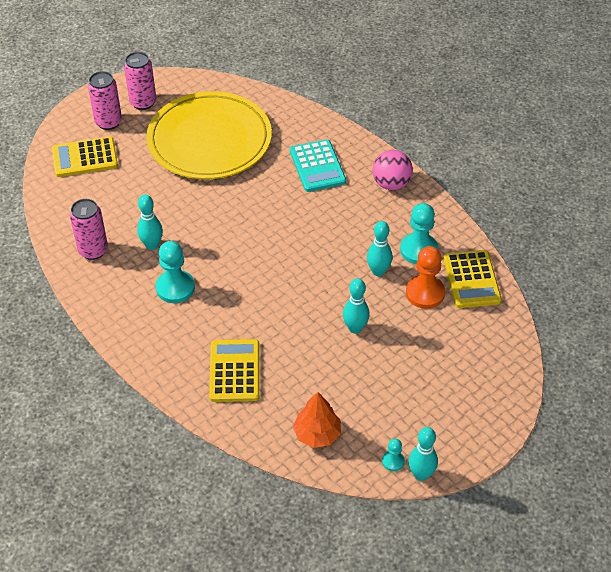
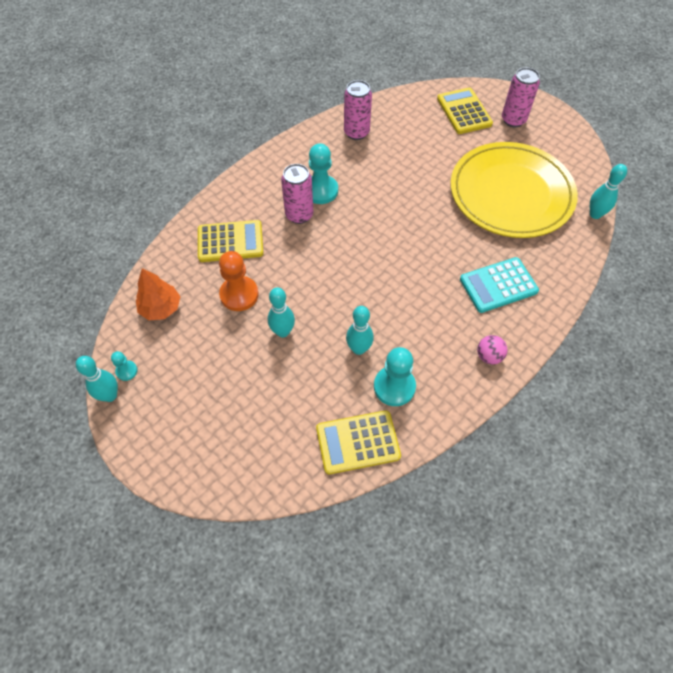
camera: 85 degrees right, 10 degrees up
pink can [124,52,156,110] -> pink can moved to [281,164,313,224]
turquoise bowling pin [137,194,163,250] -> turquoise bowling pin moved to [590,164,627,219]
pink ball [372,150,413,190] -> pink ball [477,335,508,364], size x0.64
orange pawn [406,246,445,309] -> orange pawn moved to [219,251,259,311]

